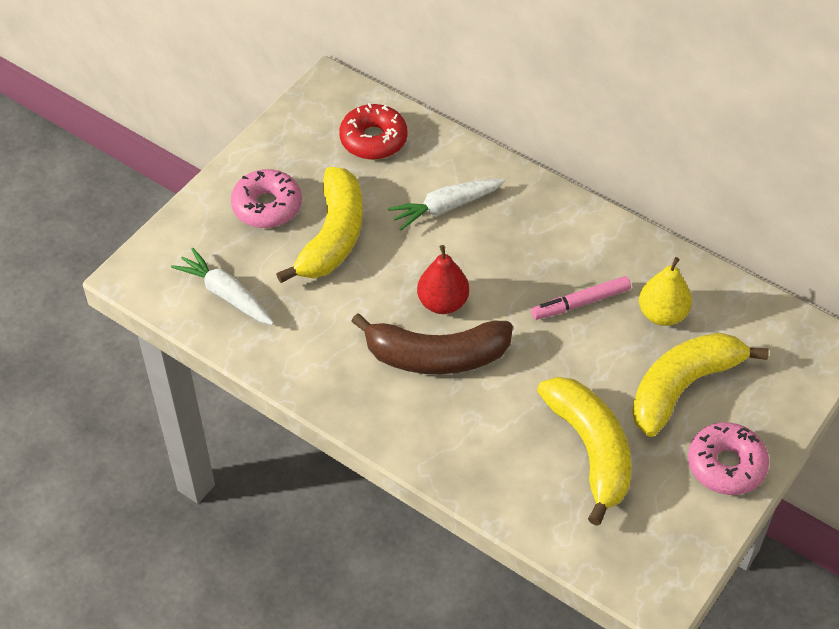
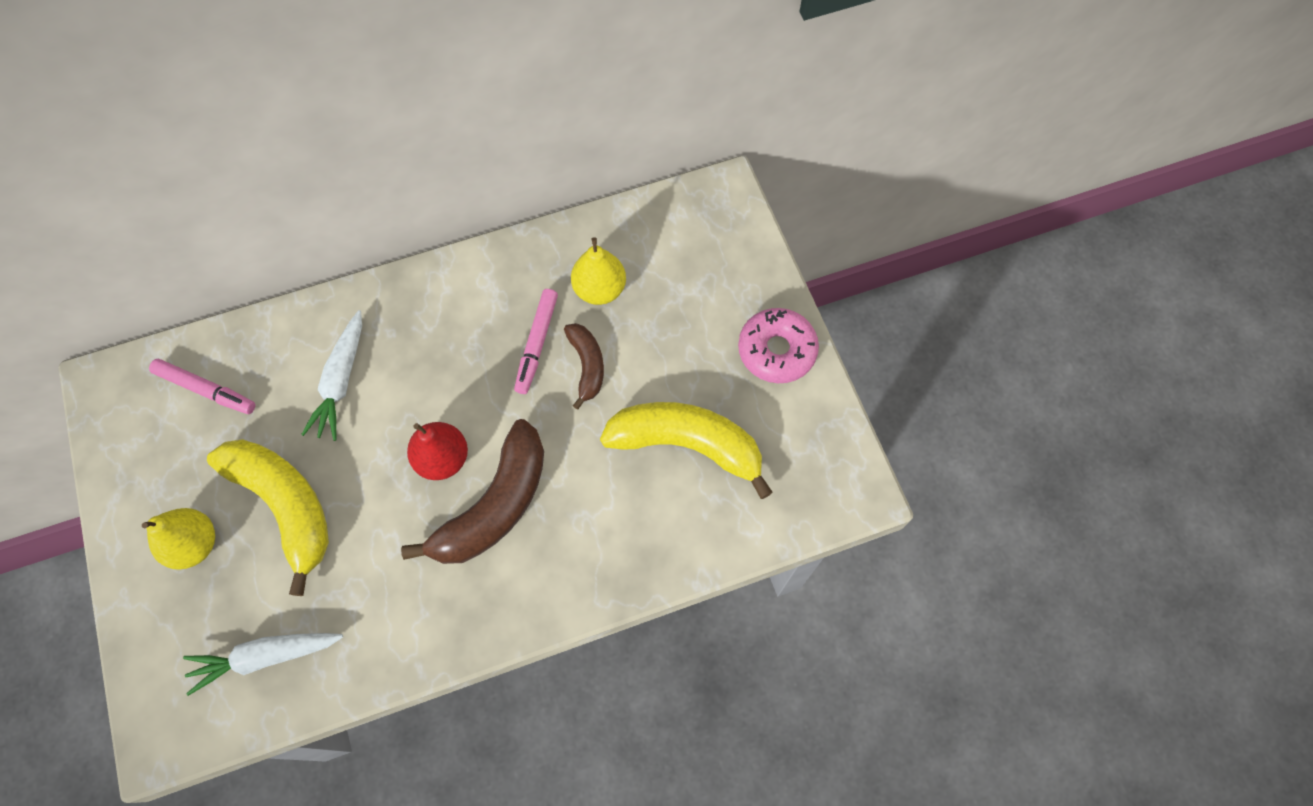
camera: 55 degrees left, 15 degrees up
pink donut [231,169,302,228] -> yellow pear [142,508,215,570]
red donut [339,103,408,160] -> pink marker [149,359,255,414]
yellow banana [632,333,769,437] -> none
none -> brown banana [564,323,604,410]

